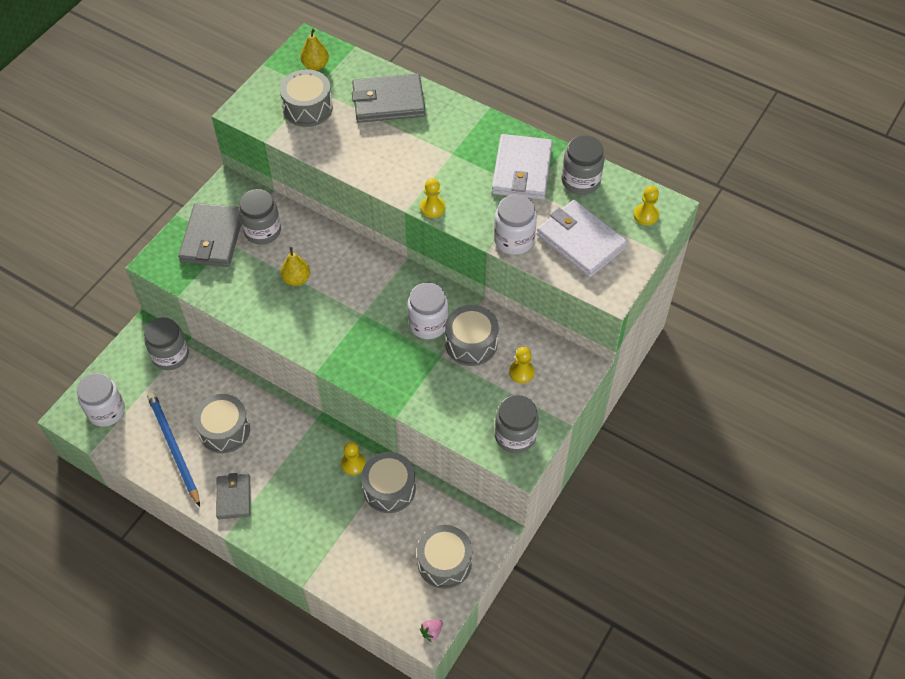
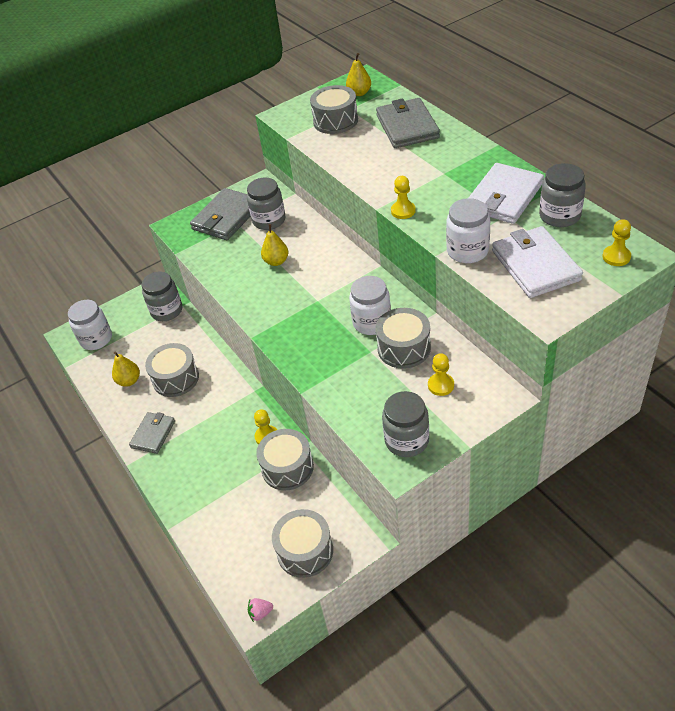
camera: 30 degrees right, 10 degrees down
blue pencil [147,392,200,507] -> yellow pear [112,351,140,386]
grey wallet [352,74,426,123] -> grey wallet turned 60 degrees clockwise [376,98,440,148]

